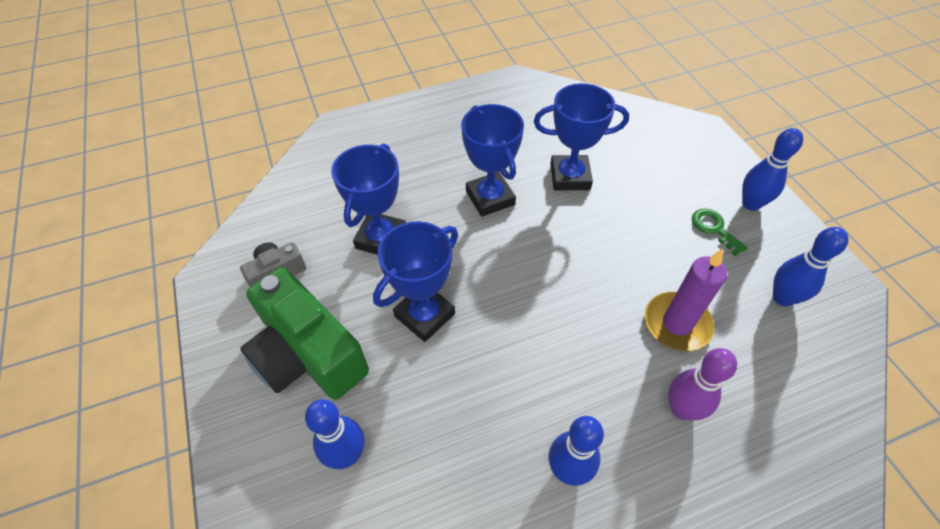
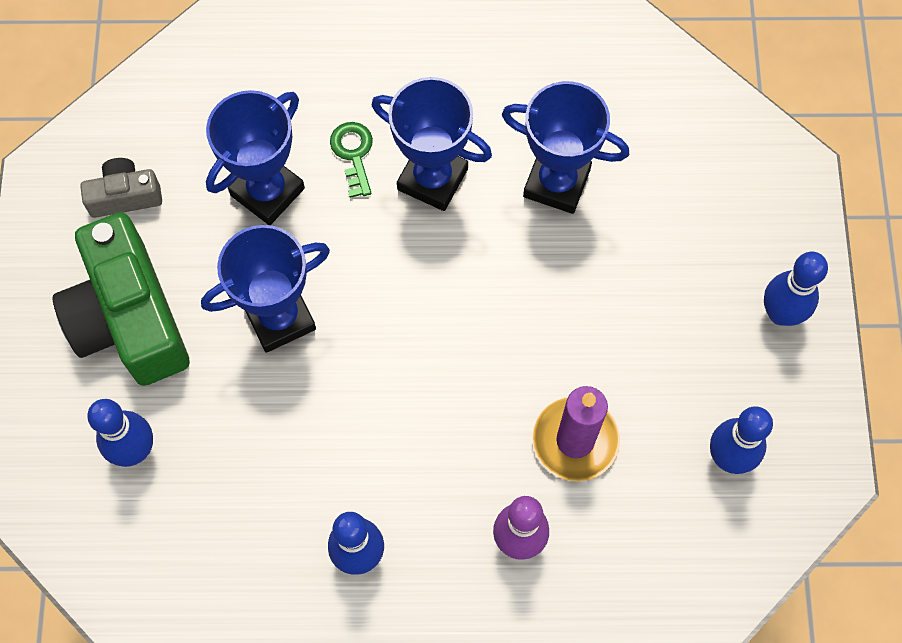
camera: 20 degrees right, 15 degrees up
blue trophy [461,104,524,217] -> blue trophy turned 60 degrees counterclockwise [372,77,492,211]
green key [692,208,748,256] -> green key moved to [330,122,373,198]

